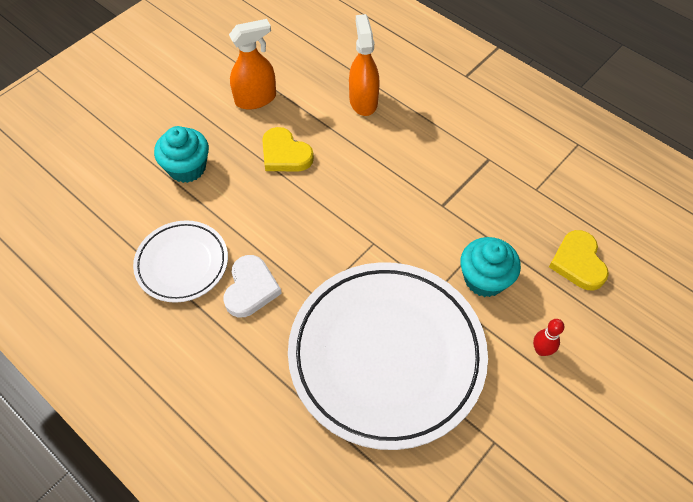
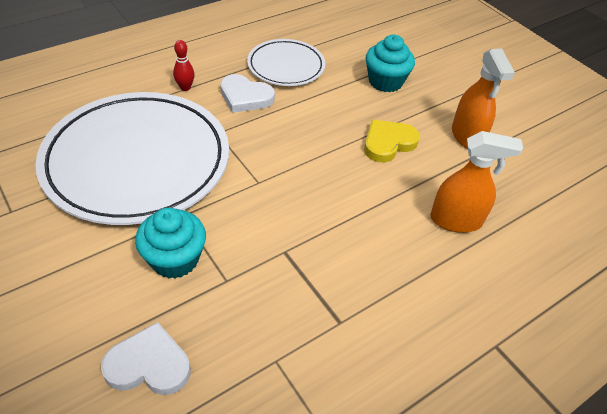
camera: 100 degrees right, 10 degrees down
red bowling pin [533,319,564,356] -> red bowling pin moved to [173,40,195,91]
yellow heart [549,230,609,290] -> white heart [101,322,190,395]

